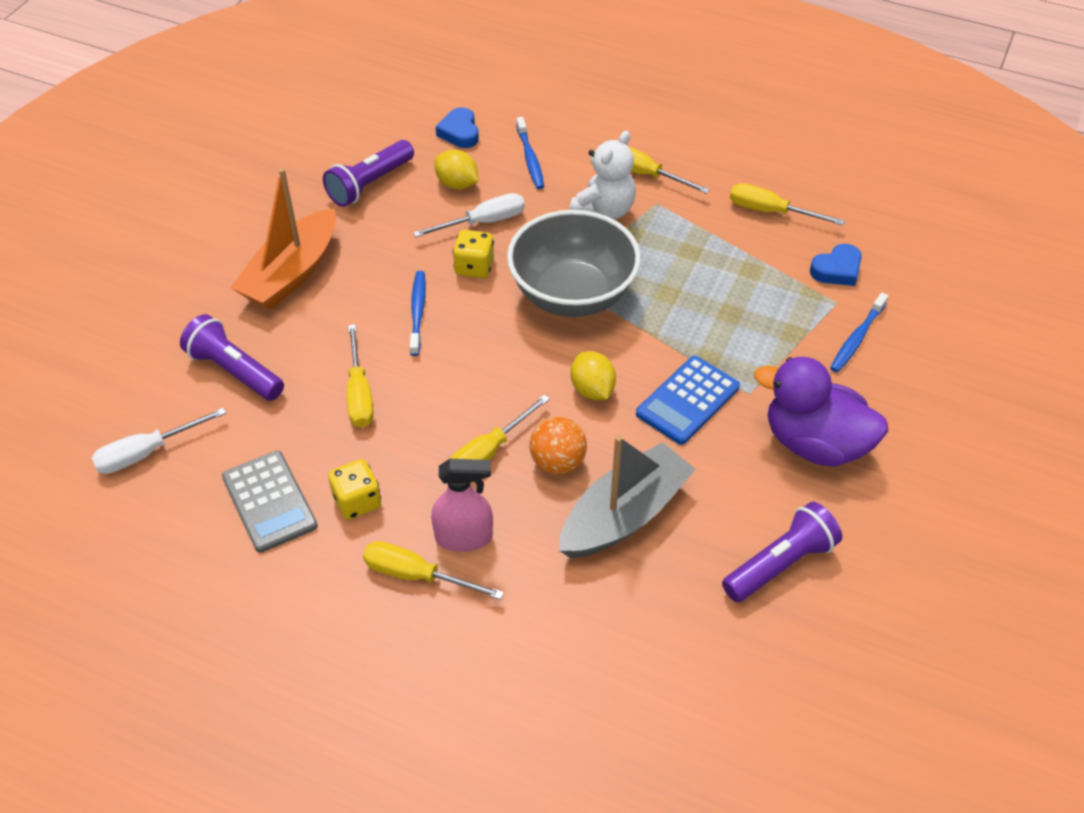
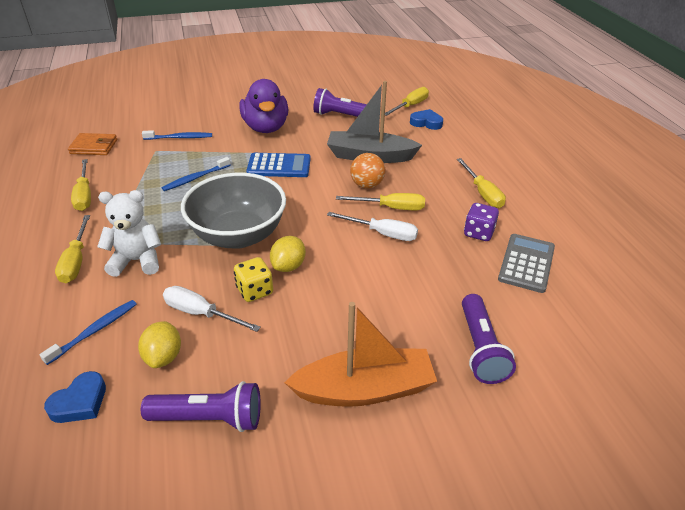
camera: 130 degrees left, 10 degrees down
white screwdriver [92,408,227,474] -> white screwdriver moved to [327,212,418,241]
yellow dice [328,459,381,519] -> purple dice [464,203,499,241]
yellow screwdriver [347,324,374,428] -> yellow screwdriver moved to [385,87,429,116]
blue toothbrush [410,271,426,356] -> blue toothbrush moved to [162,157,231,191]
pink spray bottle [431,459,493,552] -> none
yellow lemon [571,351,616,400] -> yellow lemon moved to [270,236,306,272]
blue heart [810,244,862,286] -> blue heart moved to [410,109,443,130]
none -> orange wallet [68,133,117,155]

